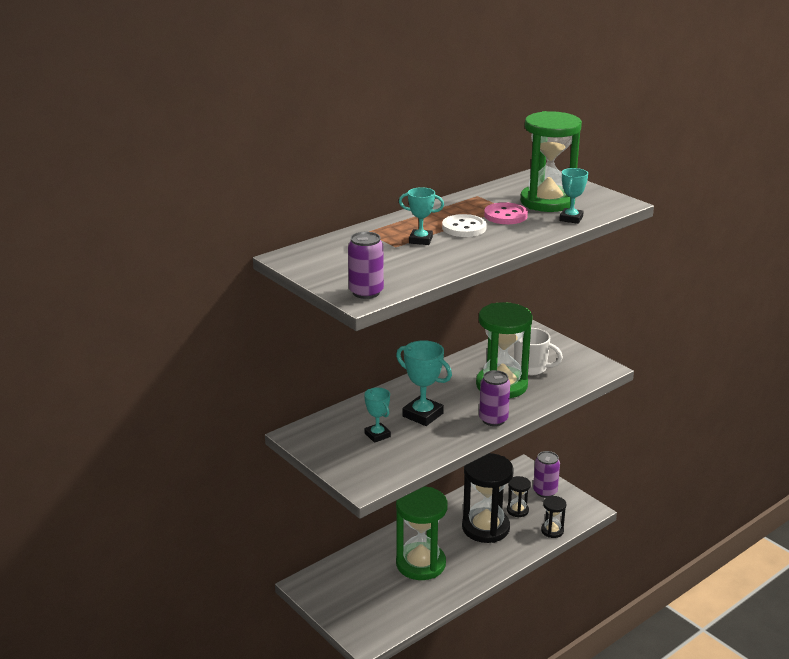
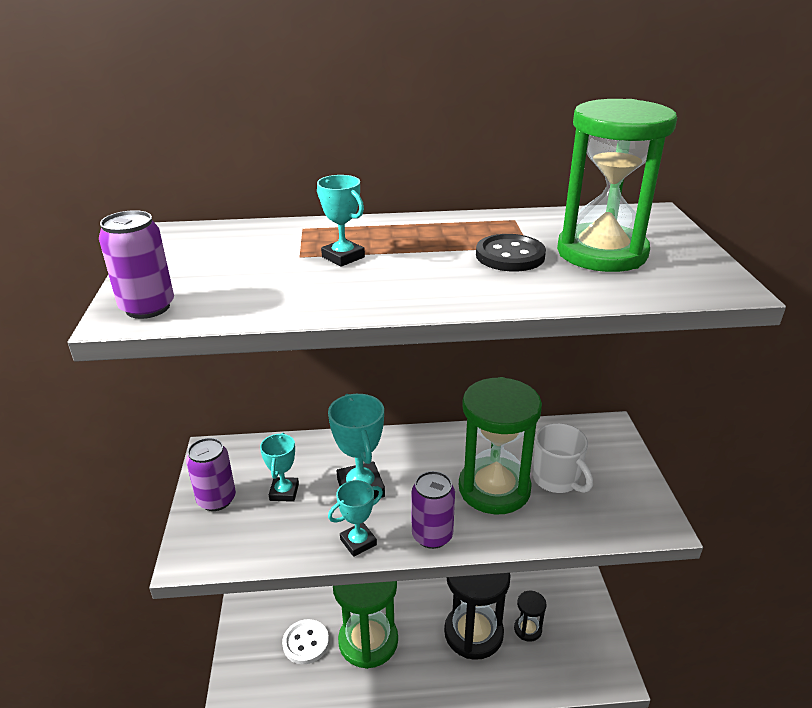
camera: 35 degrees right, 5 degrees up
white button [442,214,487,237] -> white button moved to [282,619,329,664]
pink button [484,202,528,224] -> black button [476,234,546,271]
purple can [533,451,560,498] -> purple can moved to [186,438,236,511]
black hourglass [541,496,566,538] -> none
turquoise trophy [559,168,588,224] -> turquoise trophy moved to [328,480,383,557]

